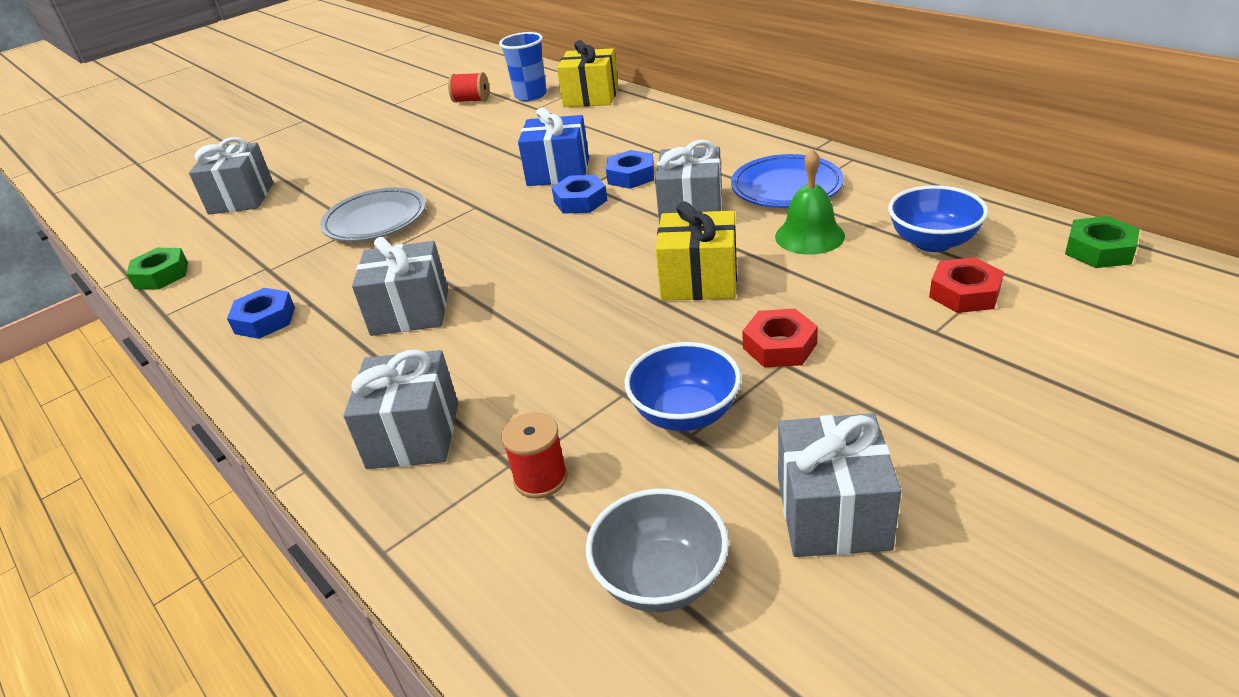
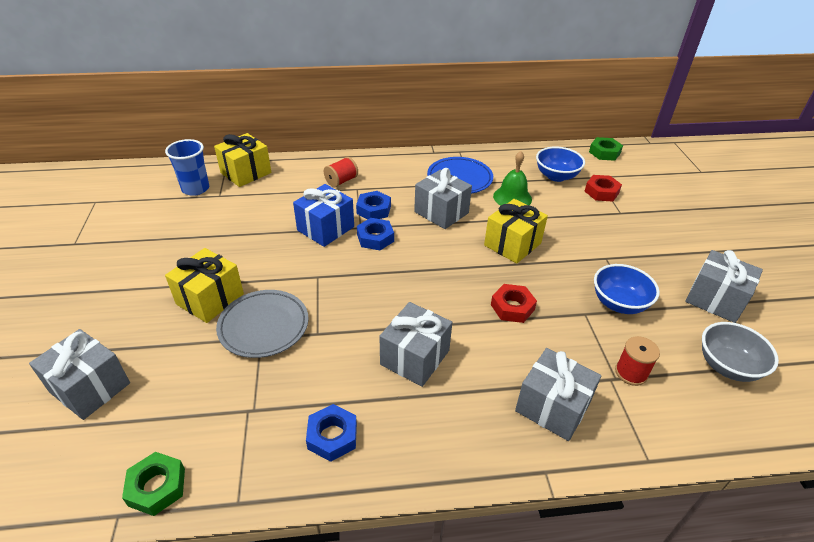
camera: 60 degrees left, 5 degrees up
red spool [448,72,489,103] -> red spool moved to [324,157,358,187]
red nut [742,308,818,368] -> red nut moved to [491,284,537,323]
none -> yellow gift [165,248,244,323]

